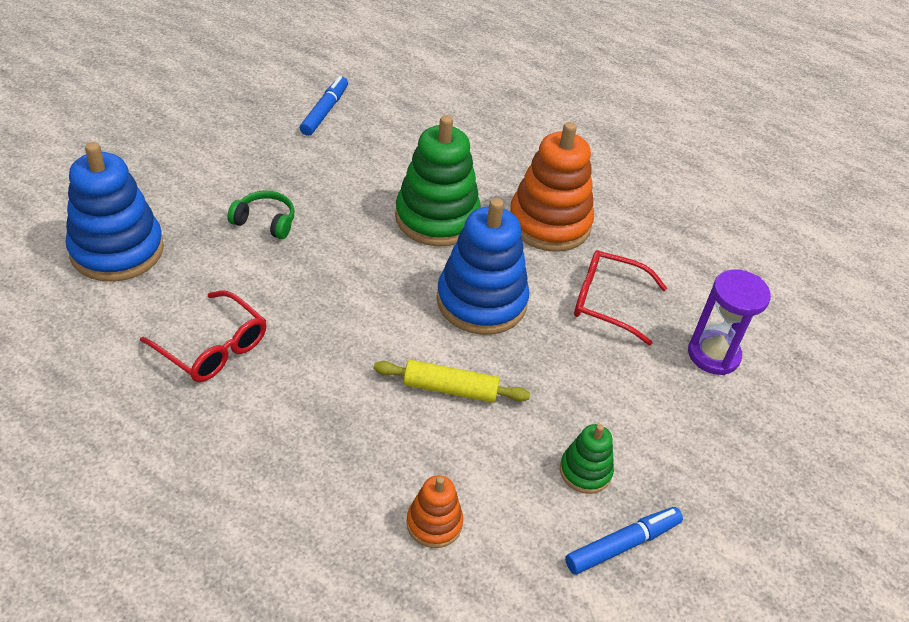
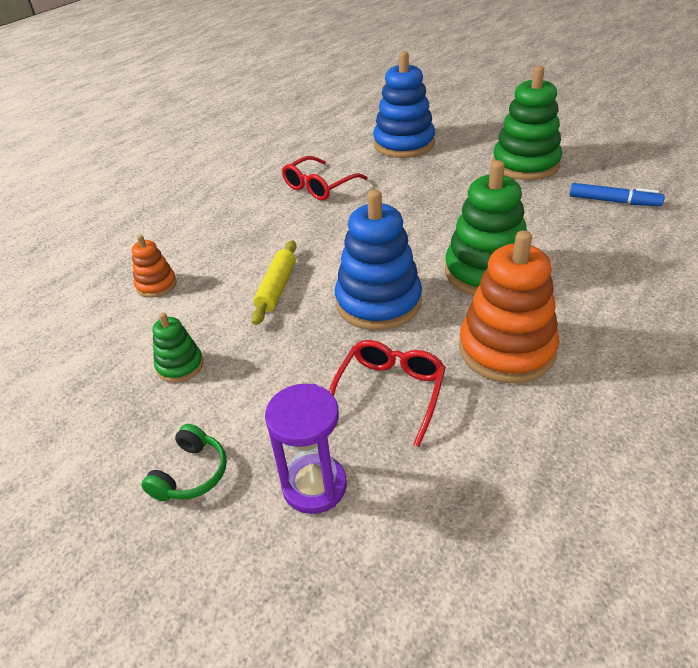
camera: 100 degrees right, 5 degrees down
green headphones [227,191,295,239] -> green headphones moved to [141,424,227,501]
blue marker [565,507,683,574] -> none
none -> green stacking toy [492,65,562,180]

